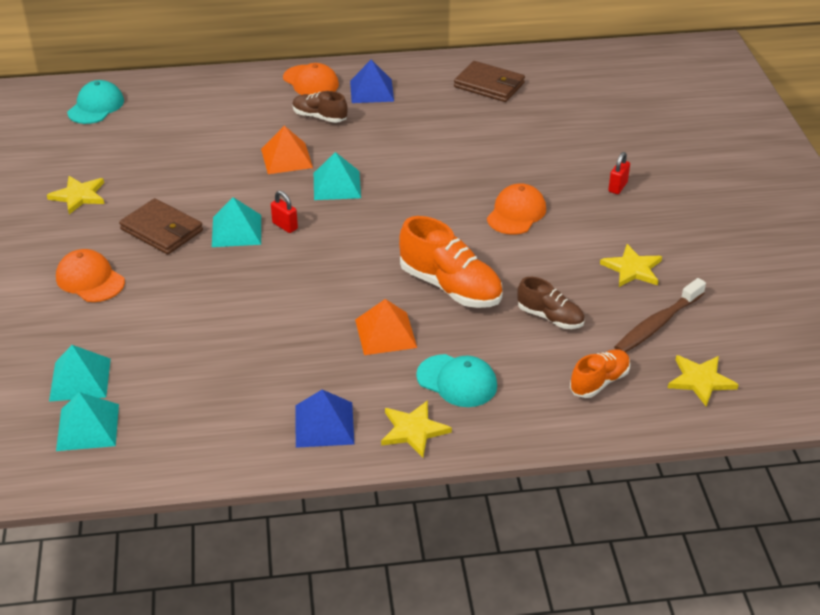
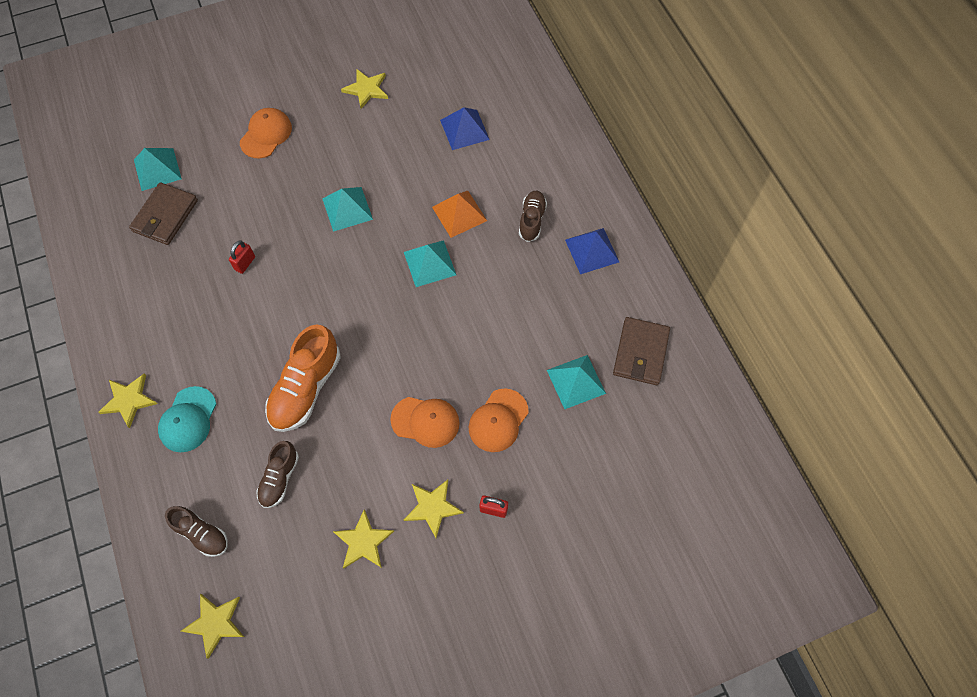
camera: 75 degrees right, 25 degrees up
turquoise pyramid [56,392,119,451] -> turquoise pyramid moved to [547,355,606,409]
turquoise cap [67,80,124,124] -> none
brown wallet [119,198,203,254] -> brown wallet moved to [129,182,198,245]
red padlock [271,191,298,233] -> red padlock moved to [229,241,255,274]
orange cap [283,63,339,95] -> orange cap moved to [469,388,529,452]
blue pyramid [295,390,354,448] -> blue pyramid moved to [440,107,490,150]
orange pyramid [355,299,417,355] -> none
orange shoe [570,349,630,398] -> brown shoe [165,506,228,557]
brown toothbrush [614,278,706,352] -> none
none -> yellow star [404,480,464,538]

